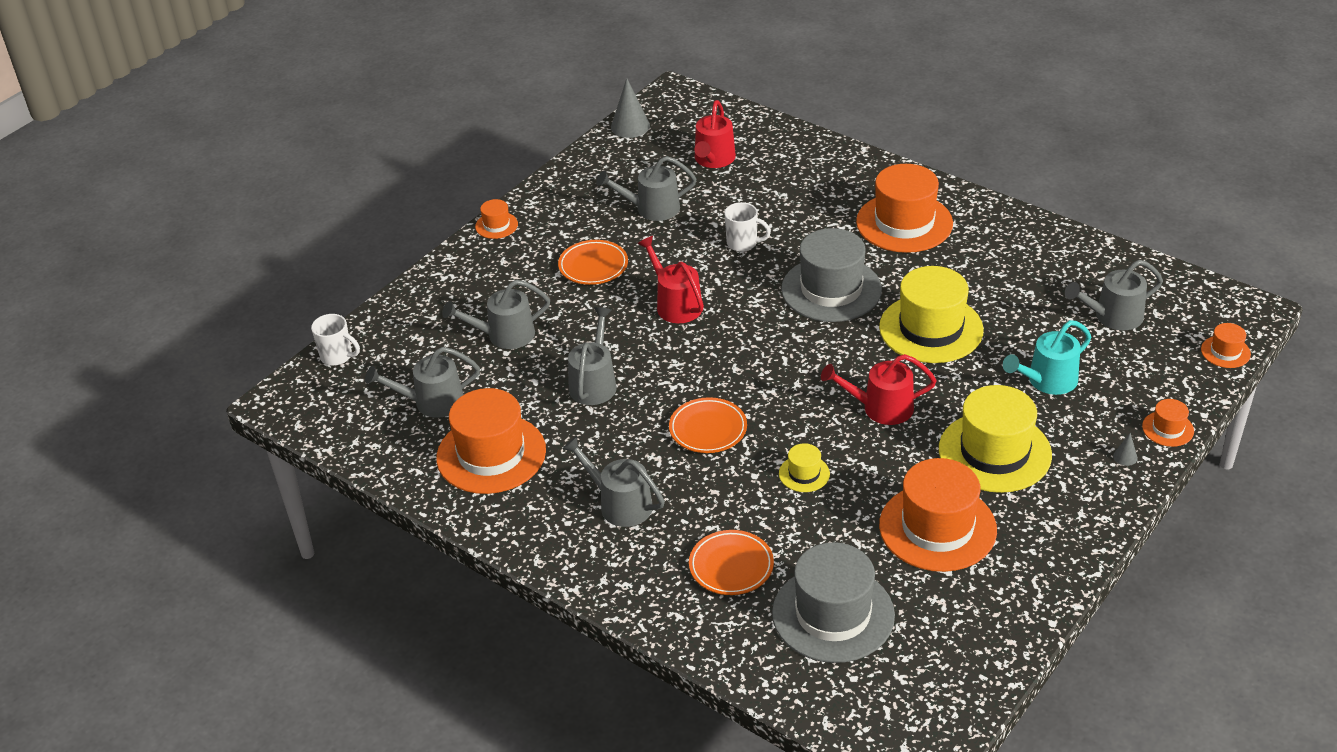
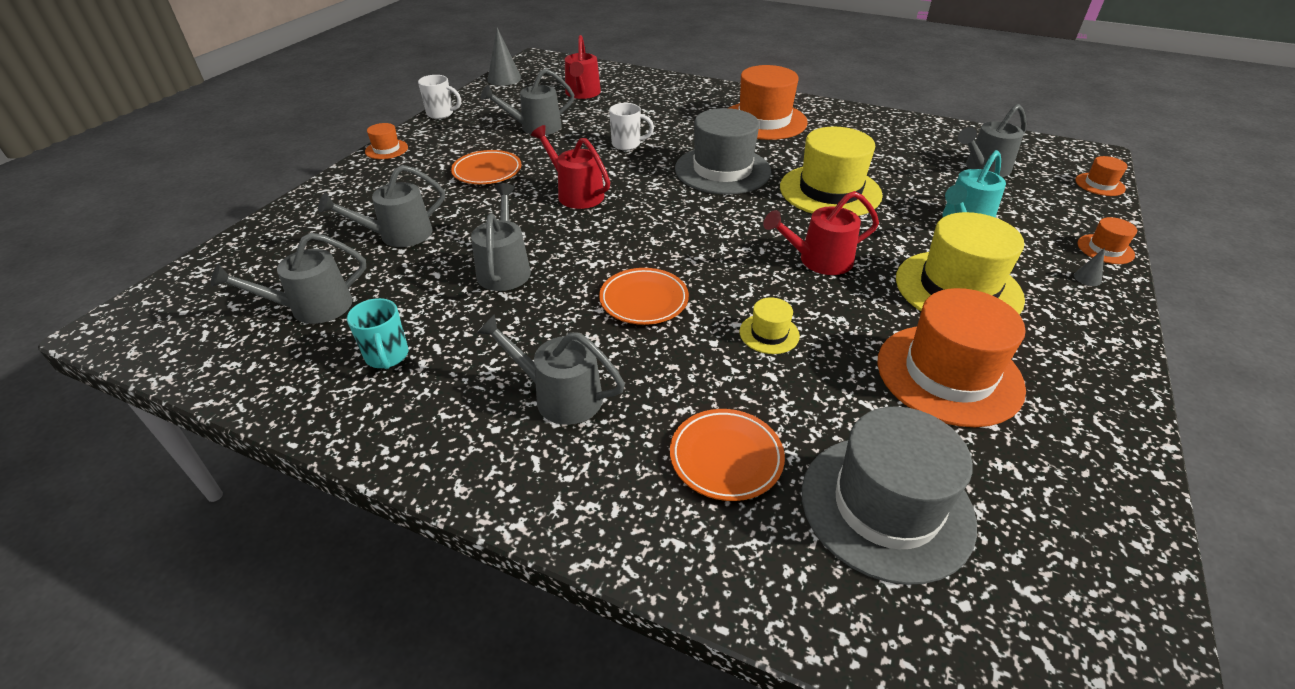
camera: 15 degrees left, 0 degrees up
white mug [311,314,360,366] -> white mug moved to [418,75,461,119]
orange hat [436,388,546,494] -> turquoise mug [347,298,408,369]

